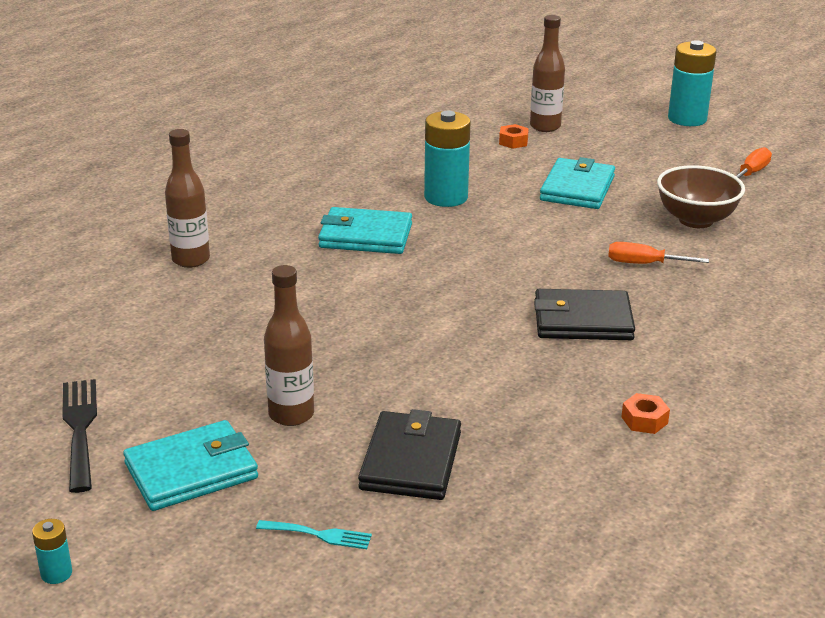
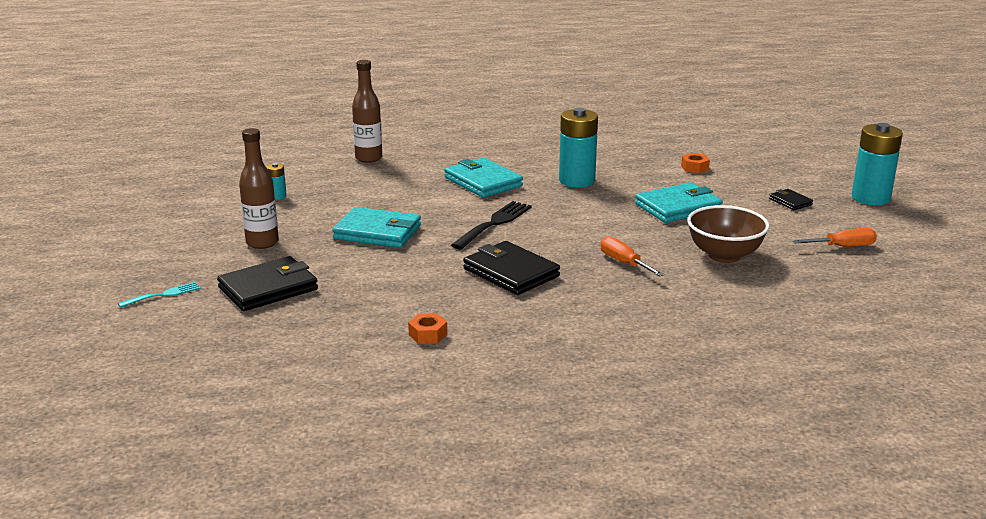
camera: 45 degrees right, 5 degrees down
turquoise battery [32,519,72,584] -> turquoise battery moved to [266,163,287,200]
black fork [63,379,97,493] -> black fork moved to [451,201,532,250]
turquoise wallet [123,420,258,511] -> turquoise wallet moved to [332,207,421,248]
turquoise fork [256,520,372,549] -> turquoise fork turned 90 degrees counterclockwise [118,282,200,308]
brown bottle [530,15,565,132] -> none
none -> black wallet [769,189,813,210]

